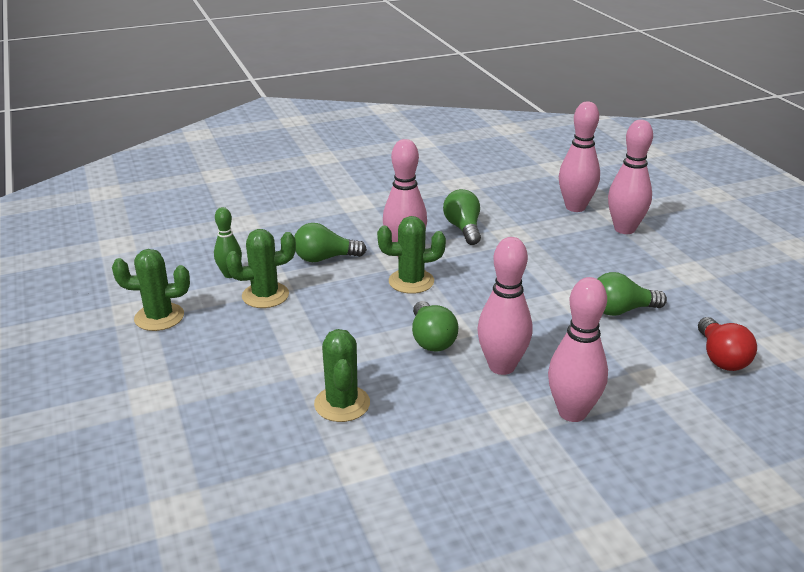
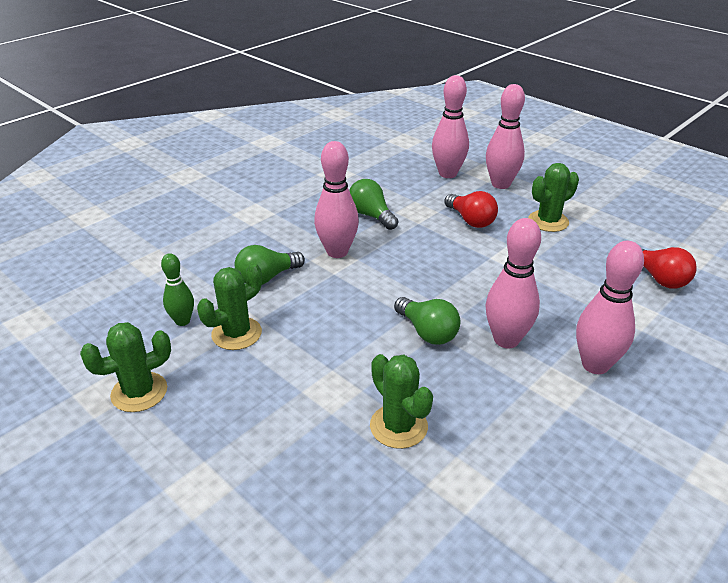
camera: 25 degrees left, 5 degrees up
green cactus [377,216,446,294] -> green cactus moved to [528,163,579,232]
green light bulb [597,272,667,316] -> none
none -> red light bulb [444,191,498,228]

